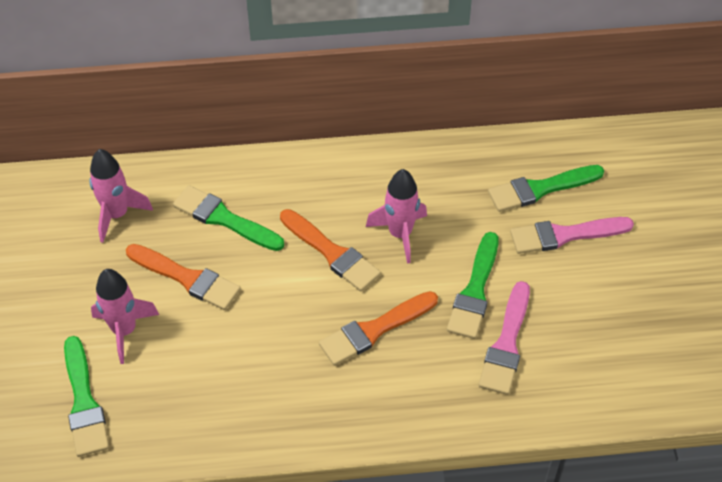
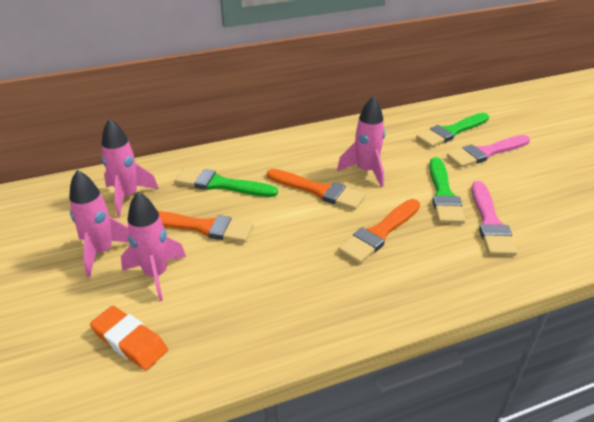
camera: 15 degrees left, 15 degrees down
green brush [64,336,109,457] -> orange eraser [90,306,168,370]
none -> pink rocket [69,170,129,277]

